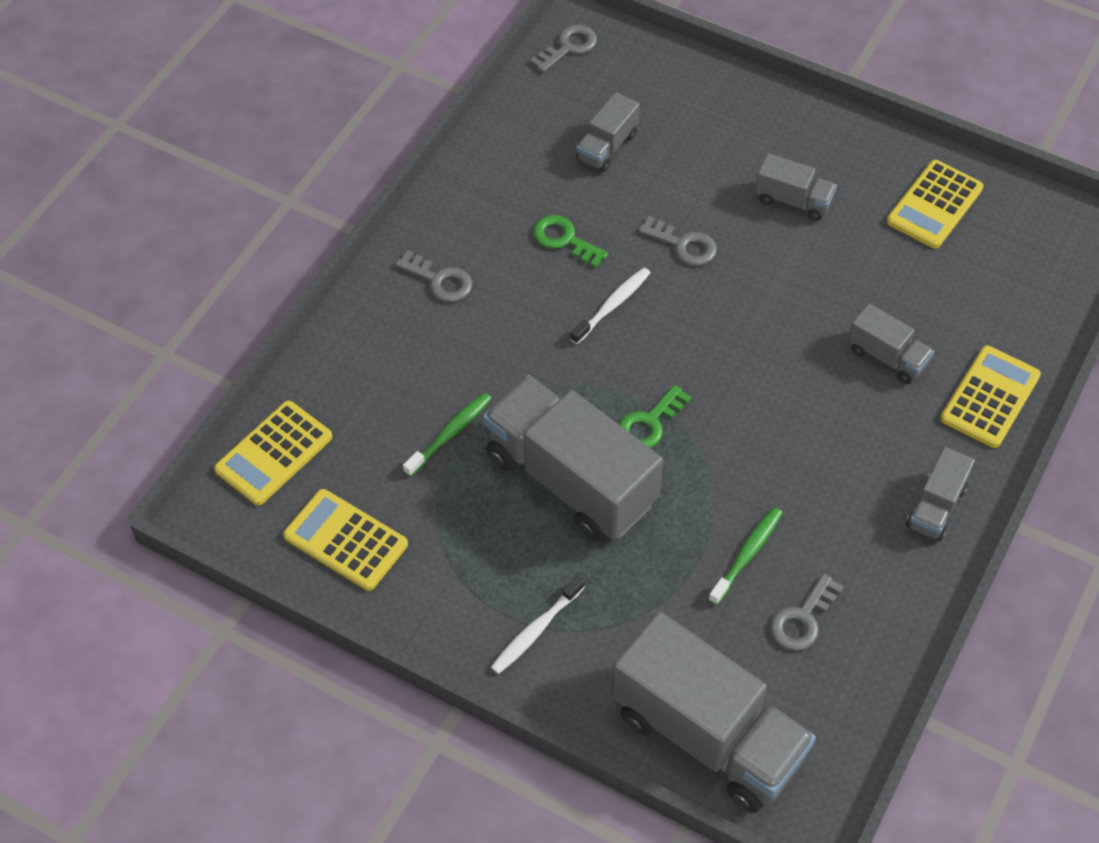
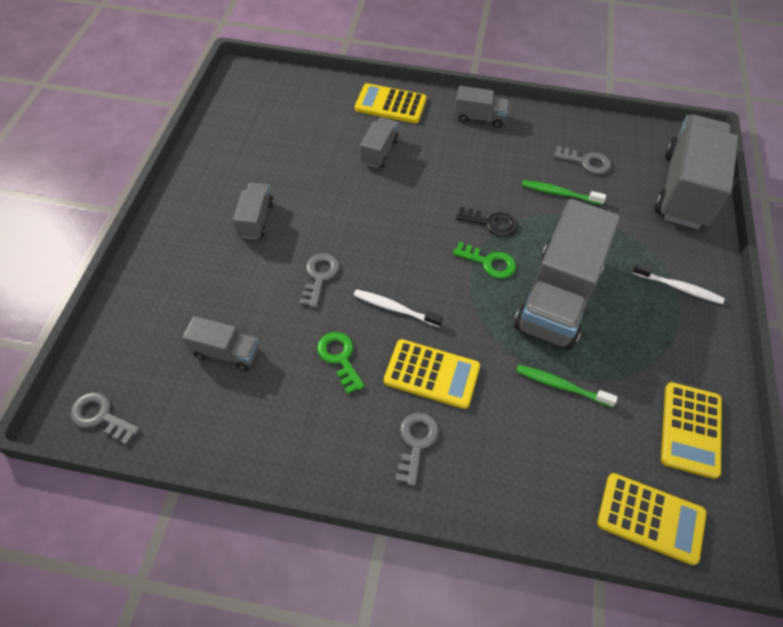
camera: 110 degrees left, 0 degrees up
green key [533,215,609,268] -> green key turned 135 degrees clockwise [317,332,365,394]
yellow calculator [887,160,984,249] -> yellow calculator moved to [384,339,480,409]
none -> black key [456,206,518,237]

